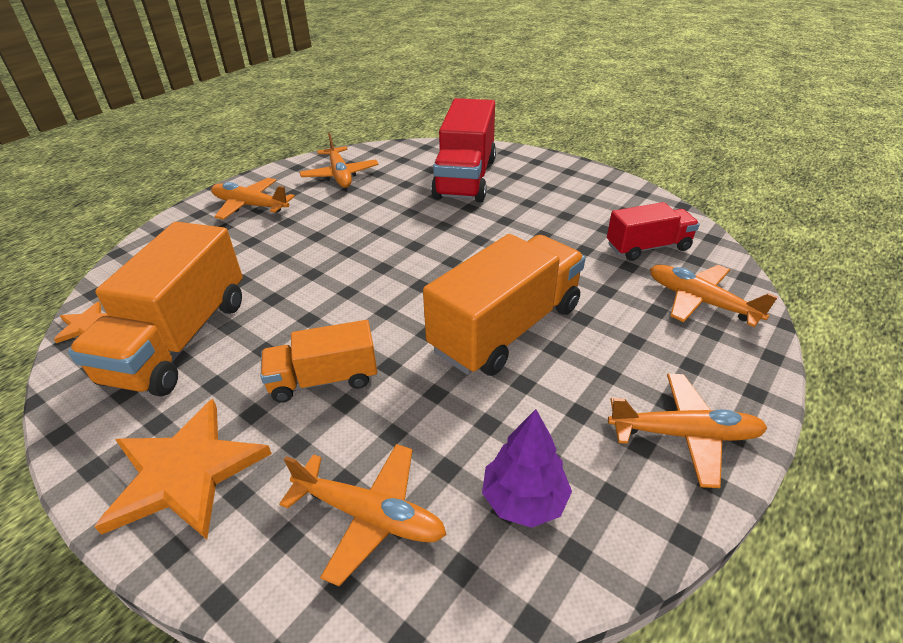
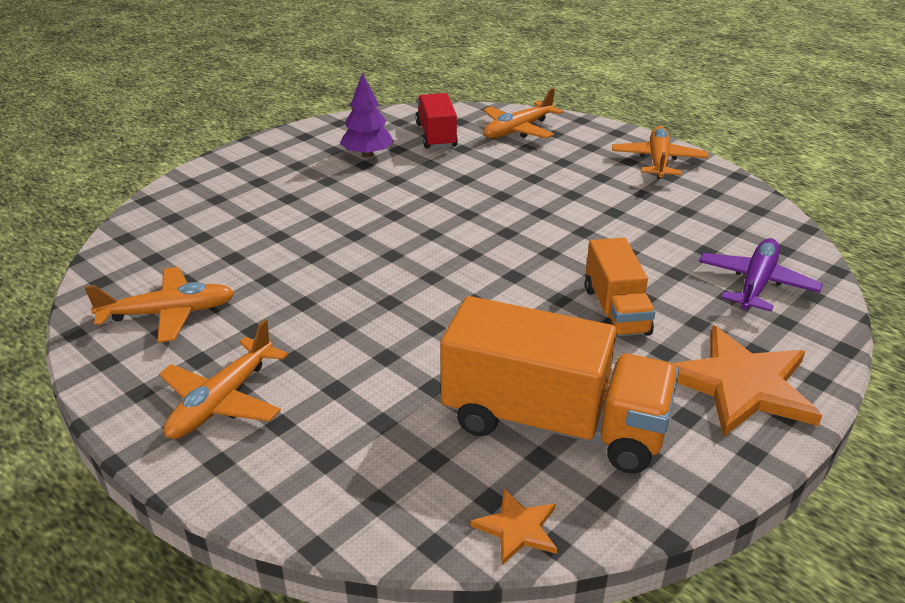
camera: 85 degrees left, 5 degrees down
orange plane [279,444,447,586] -> purple plane [699,238,823,312]
orange truck [423,234,585,376] -> none
red truck [431,98,496,202] -> none
purple tree [482,409,572,528] -> purple tree moved to [340,72,394,158]

